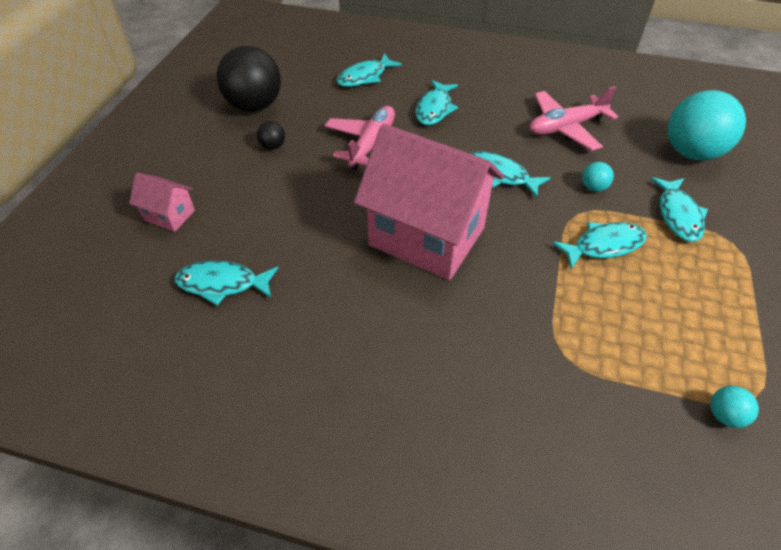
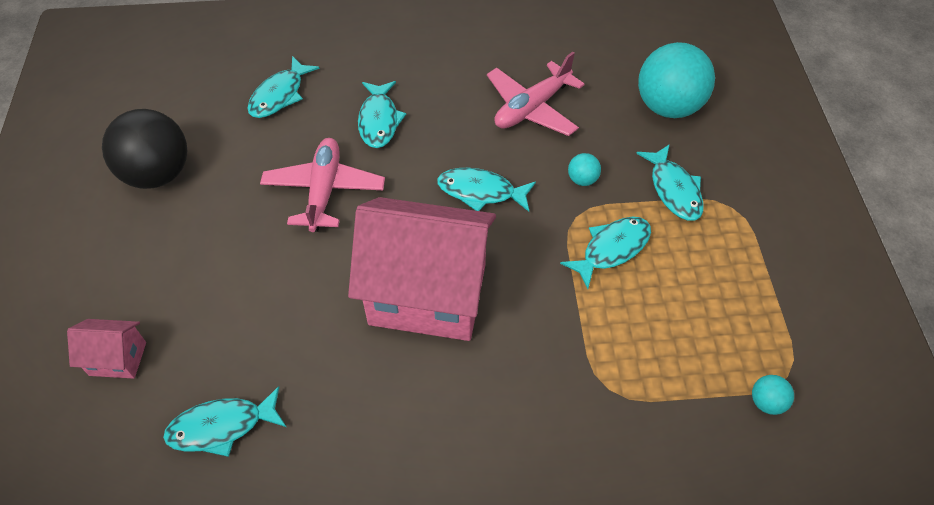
camera: 20 degrees left, 5 degrees up
black ball [257,121,285,150] -> none

